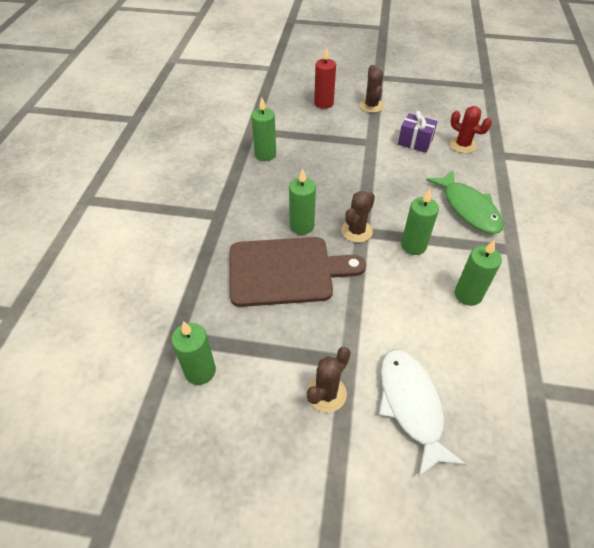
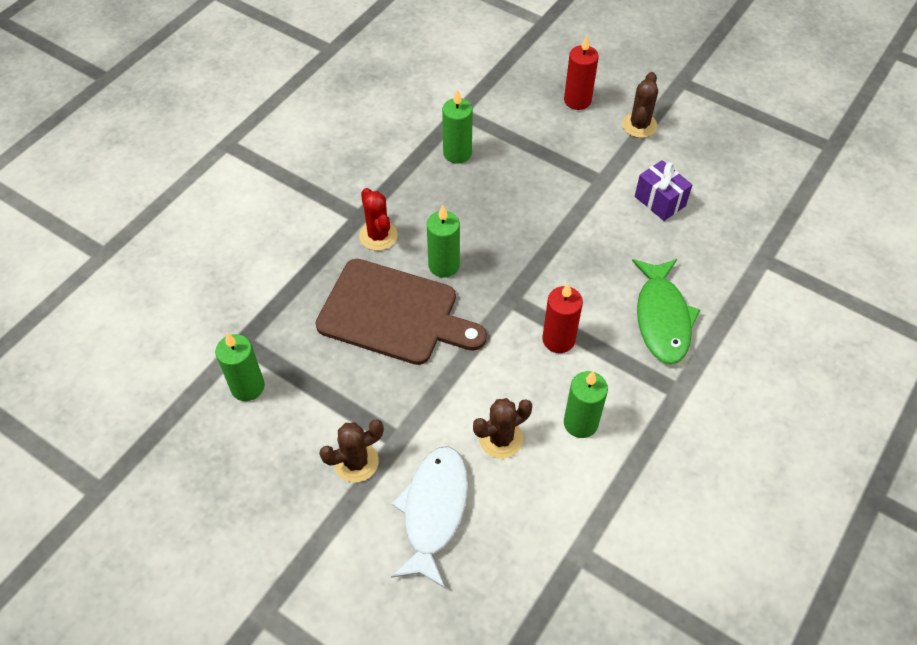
camera: 25 degrees right, 5 degrees up
brown cactus [341,191,375,243] -> brown cactus moved to [473,398,532,459]
green candle [401,189,439,255] -> red candle [542,283,583,353]
red cactus [450,106,492,153] -> red cactus moved to [359,188,398,251]

